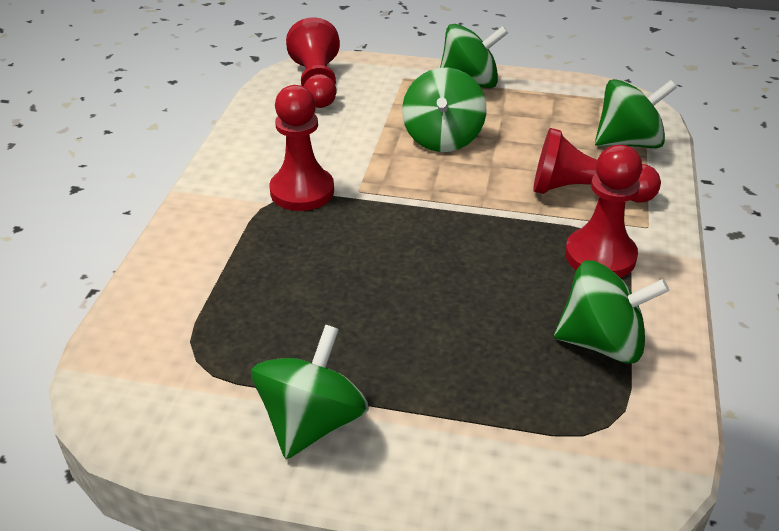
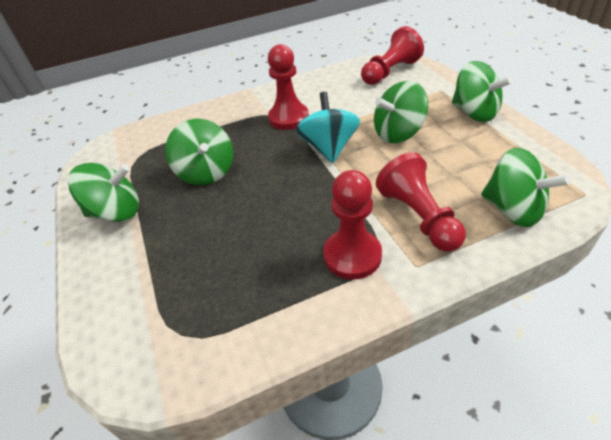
camera: 60 degrees right, 5 degrees up
green spinning top [554,260,669,364] -> green spinning top moved to [165,119,233,185]
none -> turquoise spinning top [296,92,360,163]

